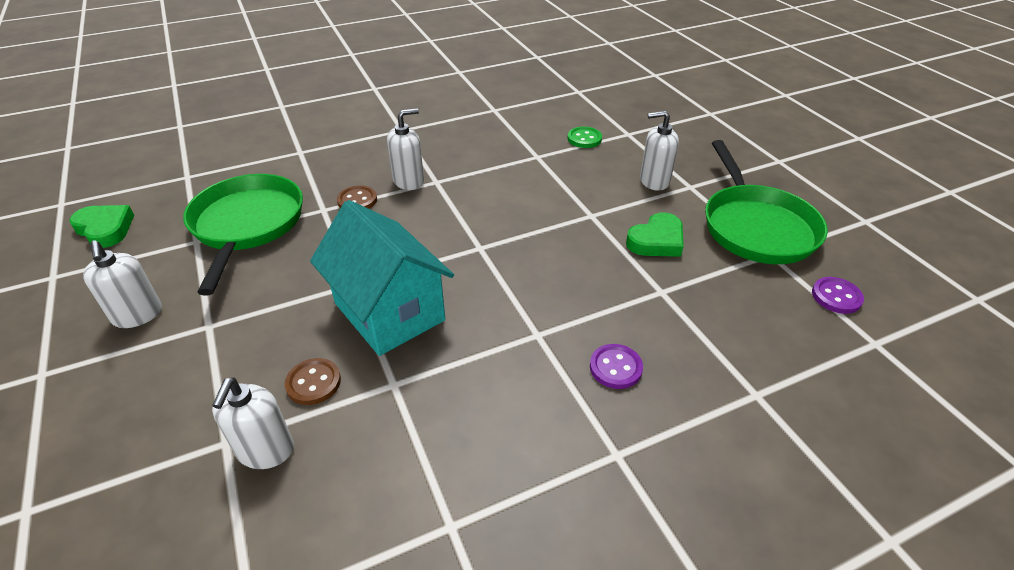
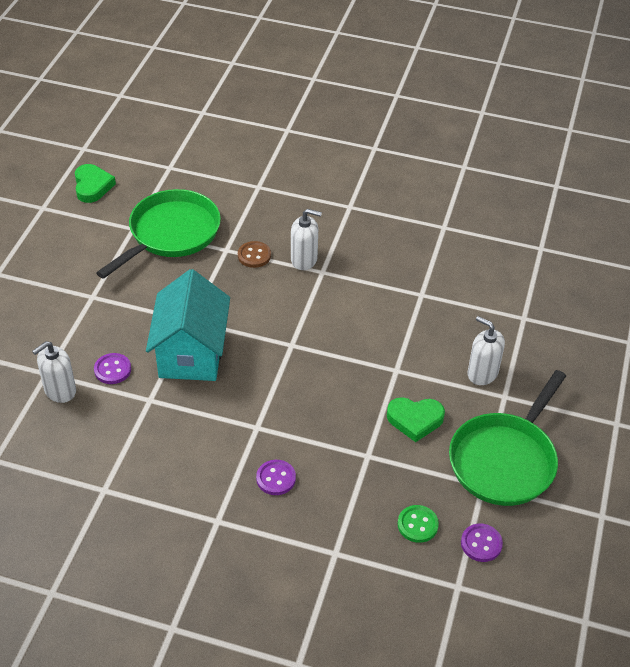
camera: 40 degrees right, 5 degrees up
white soap dispenser [83,241,162,328] -> none
brown button [285,358,341,405] -> purple button [94,353,131,384]
green button [567,127,602,148] -> green button moved to [398,505,439,543]

